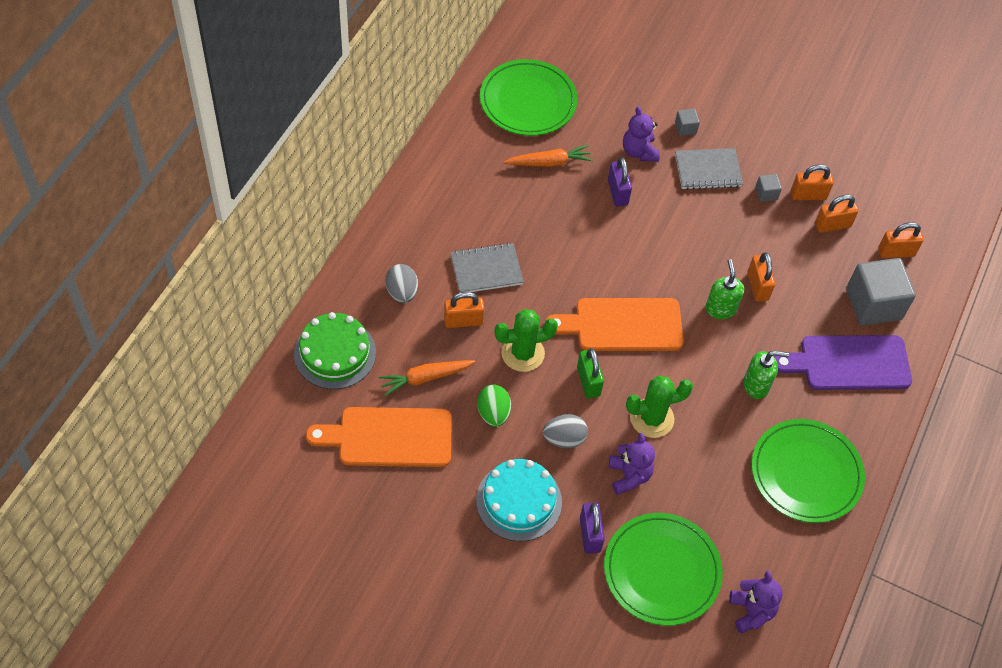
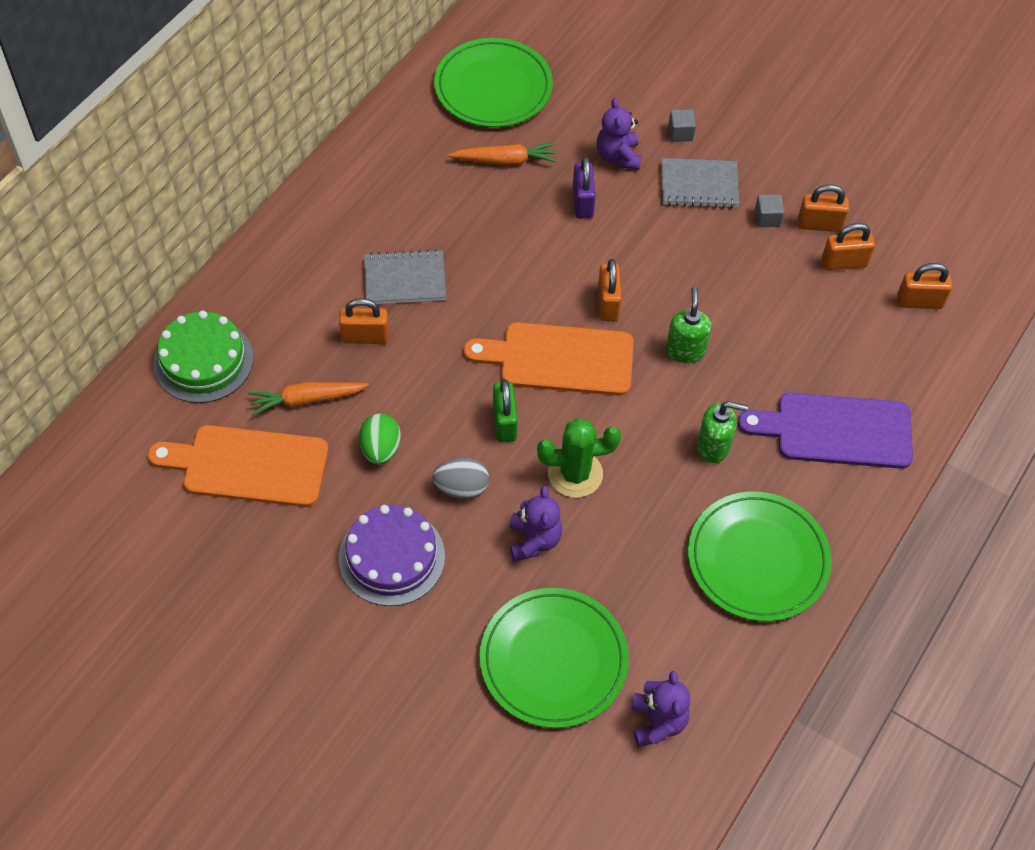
camera: 10 degrees right, 0 degrees up
grey egg [385,264,418,303] -> none
turquoise cake [476,459,562,541] -> purple cake [339,505,445,606]
green cactus [494,309,558,372] -> none
purple padlock [580,502,605,554] -> none
orange padlock [747,252,775,302] -> orange padlock moved to [598,259,622,321]
grey cube [846,258,916,325] -> none

